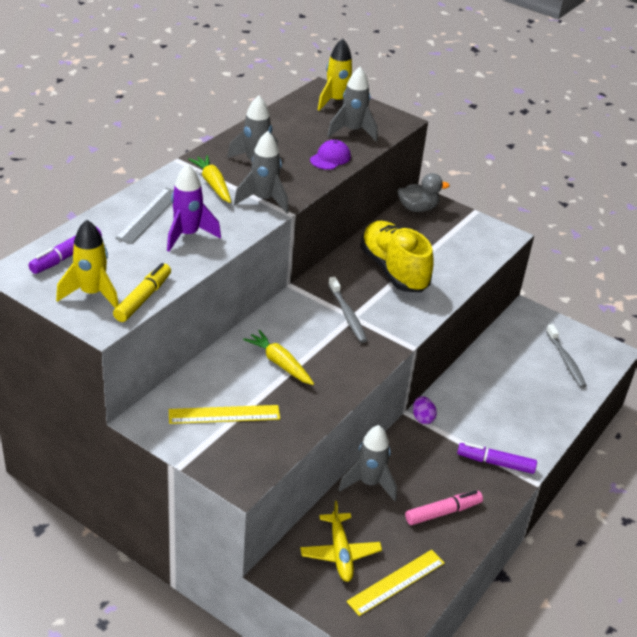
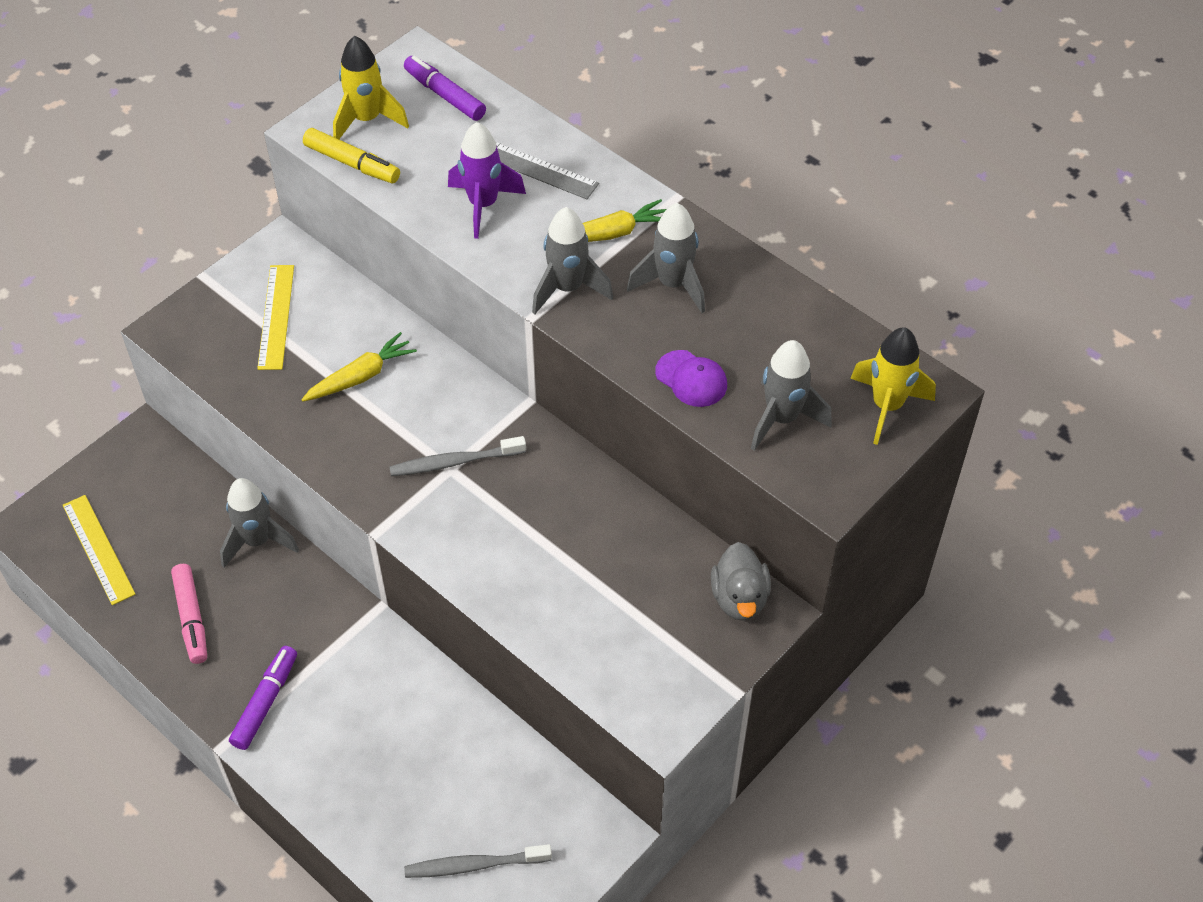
camera: 100 degrees right, 15 degrees up
yellow plane [300,501,382,582] -> none
yellow shoe [360,221,434,292] -> none
purple egg [413,396,437,424] -> none

